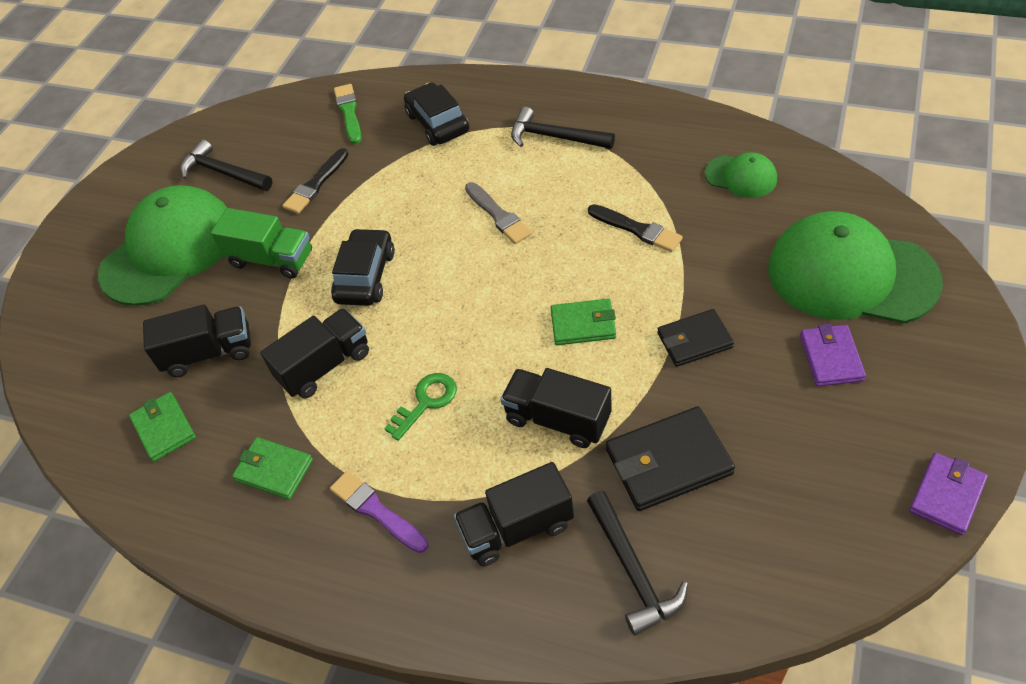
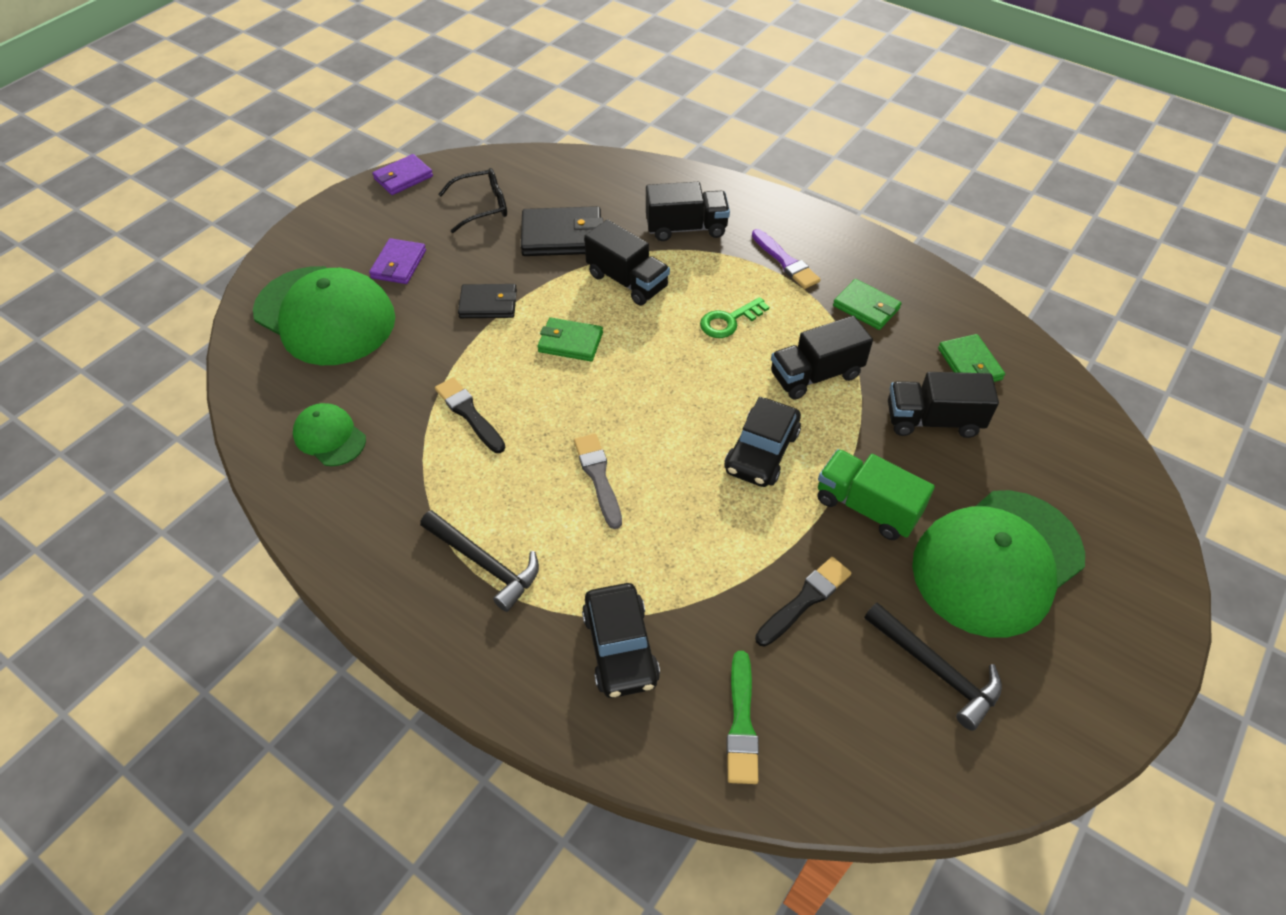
camera: 170 degrees left, 0 degrees up
black hammer [587,491,688,636] -> none
none -> black glasses [438,168,507,233]

